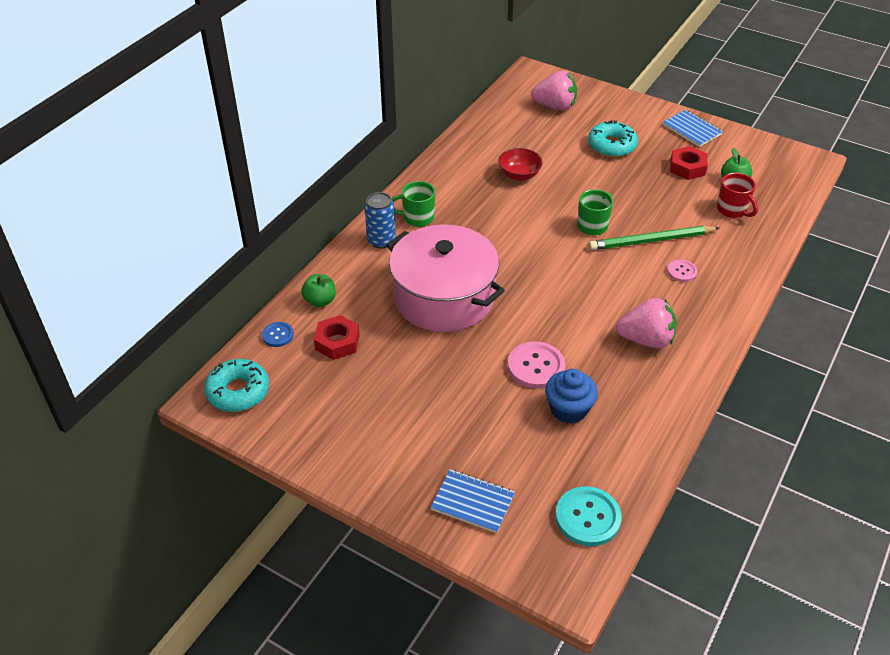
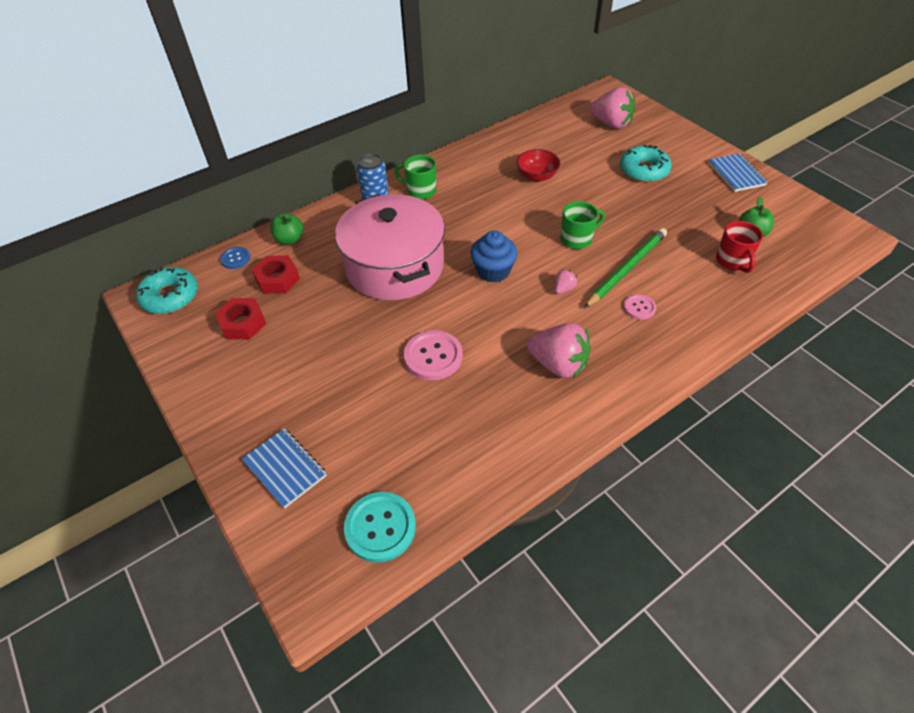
camera: 25 degrees right, 5 degrees up
blue cupcake [545,369,598,424] -> blue cupcake moved to [470,230,517,282]
green pencil [589,226,719,250] -> green pencil turned 120 degrees clockwise [584,228,667,308]
red nut [670,146,708,180] -> red nut moved to [215,298,266,339]
none -> pink strawberry [555,269,577,294]

